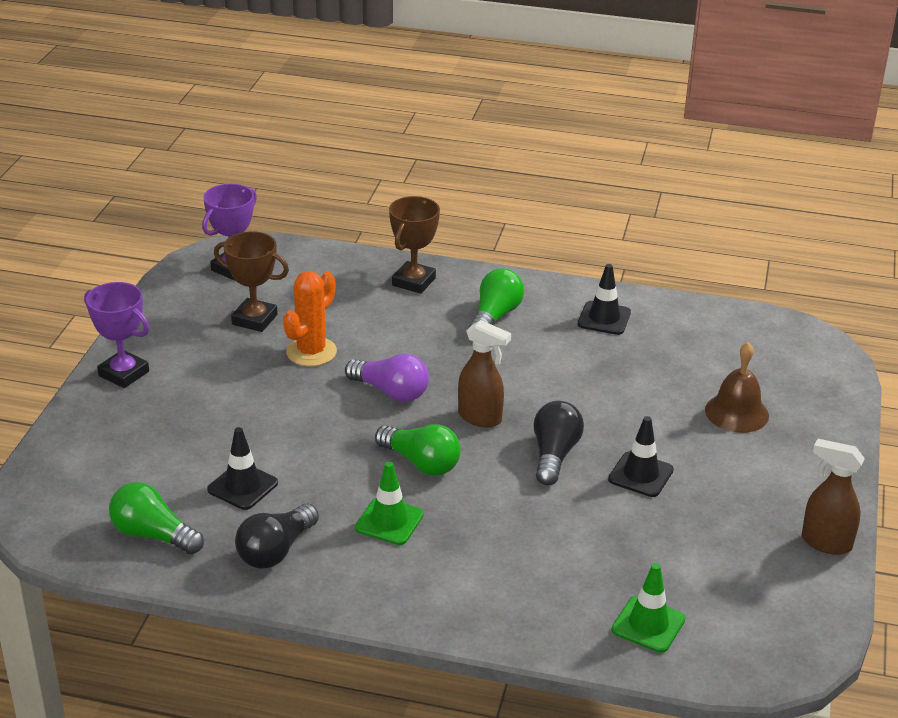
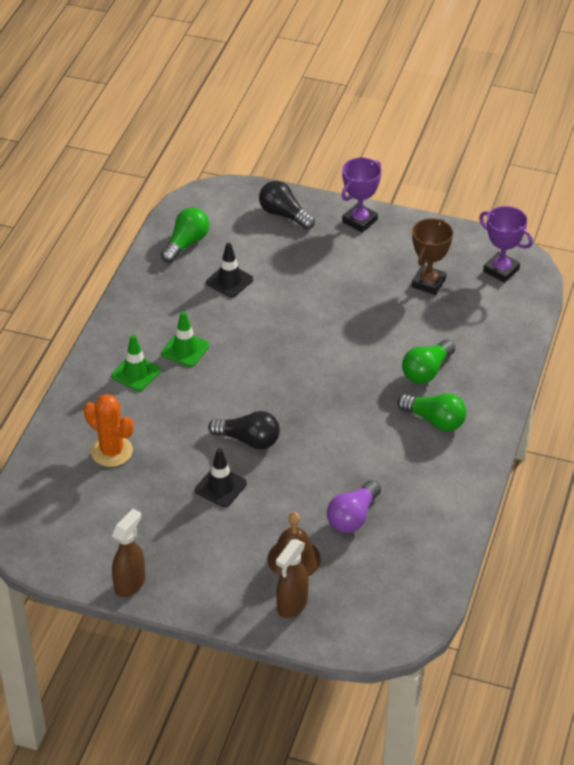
camera: 95 degrees right, 10 degrees up
black light bulb [235,504,319,569] -> black light bulb moved to [259,181,315,230]
orange cactus [283,271,337,366] -> orange cactus moved to [84,394,133,467]
purple light bulb [345,353,429,402] -> purple light bulb moved to [327,480,381,533]
green light bulb [375,424,461,476] -> green light bulb moved to [402,340,455,384]
brown trophy [389,196,440,294] -> none
brown spray bottle [458,320,511,427] -> brown spray bottle moved to [276,539,309,618]
black traffic cone [578,264,631,335] -> none
green traffic cone [612,563,685,653] -> green traffic cone moved to [111,335,161,391]

